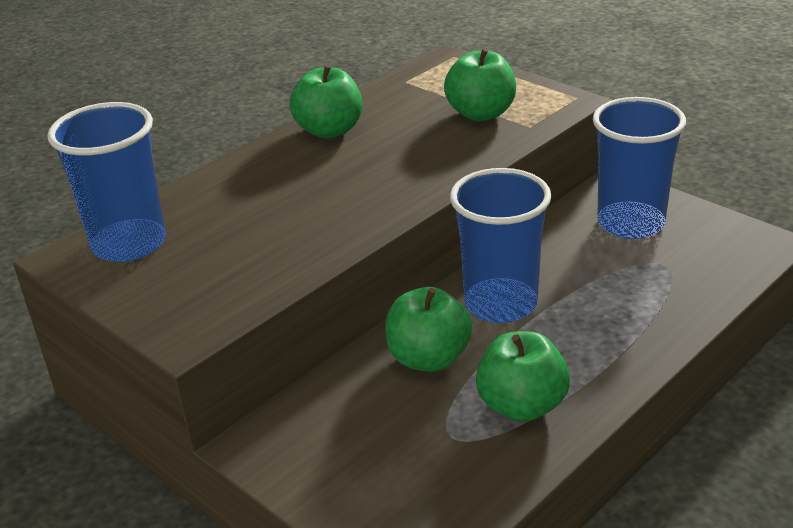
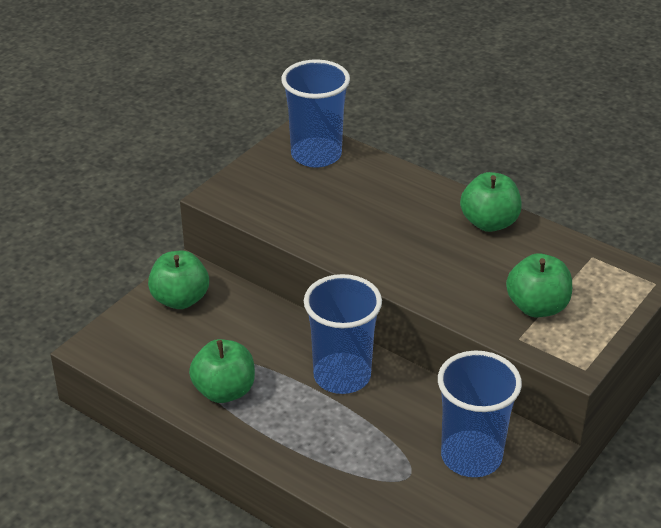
camera: 80 degrees right, 5 degrees up
green apple [385,287,472,372] -> green apple moved to [148,251,209,309]

